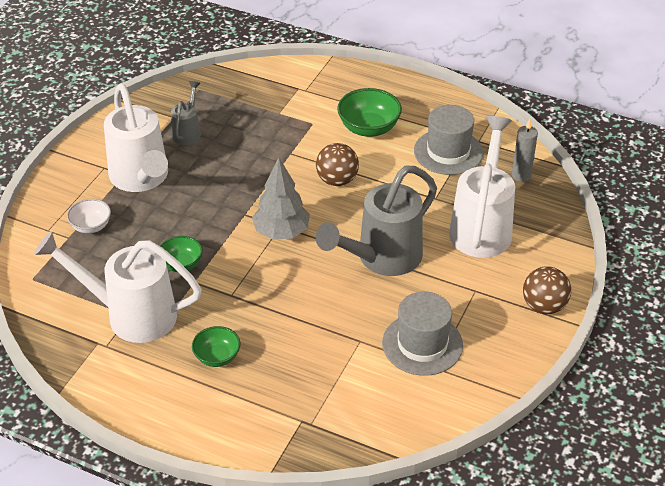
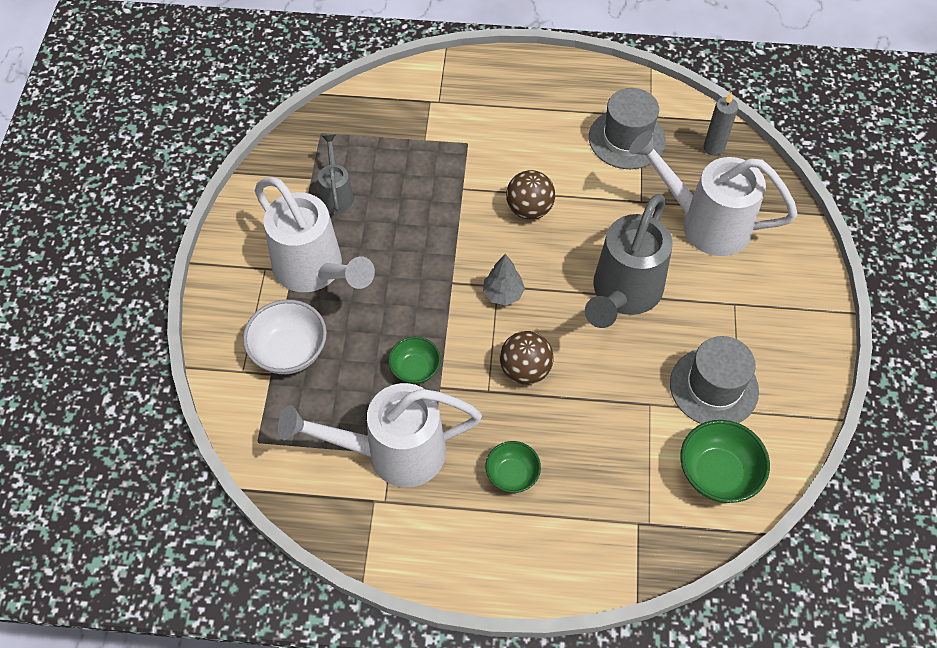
camera: 20 degrees left, 15 degrees up
white bowl [67,199,111,233] -> white bowl [243,300,327,374], size x1.59
grey tree [252,157,310,240] -> grey tree [483,254,525,306], size x0.64
green bowl [337,88,402,137] -> green bowl moved to [680,420,770,503]
white watering can [449,116,515,258] -> white watering can turned 60 degrees counterclockwise [629,131,798,256]
brown ball [523,266,571,314] -> brown ball moved to [500,331,553,385]

